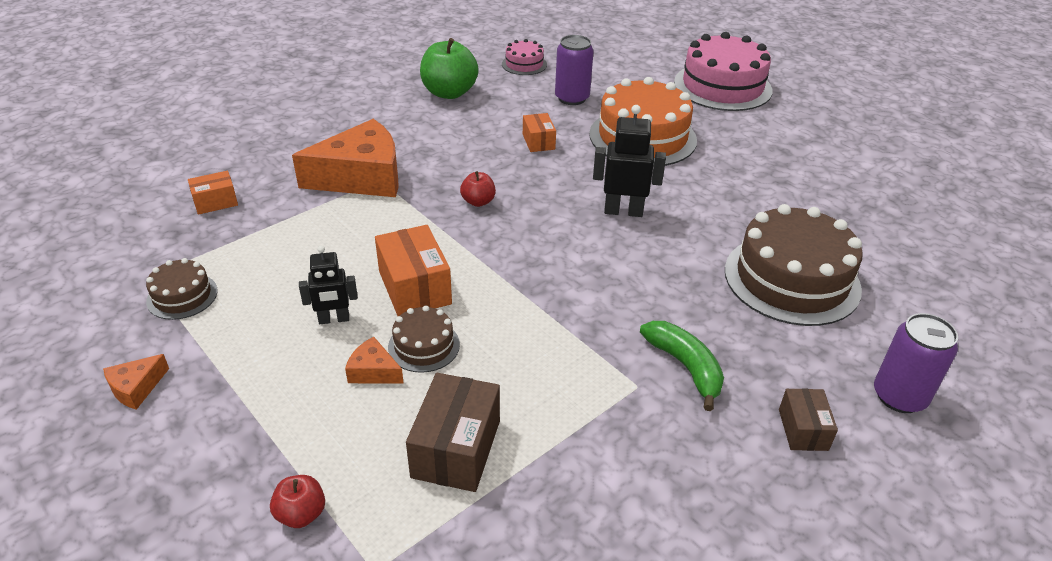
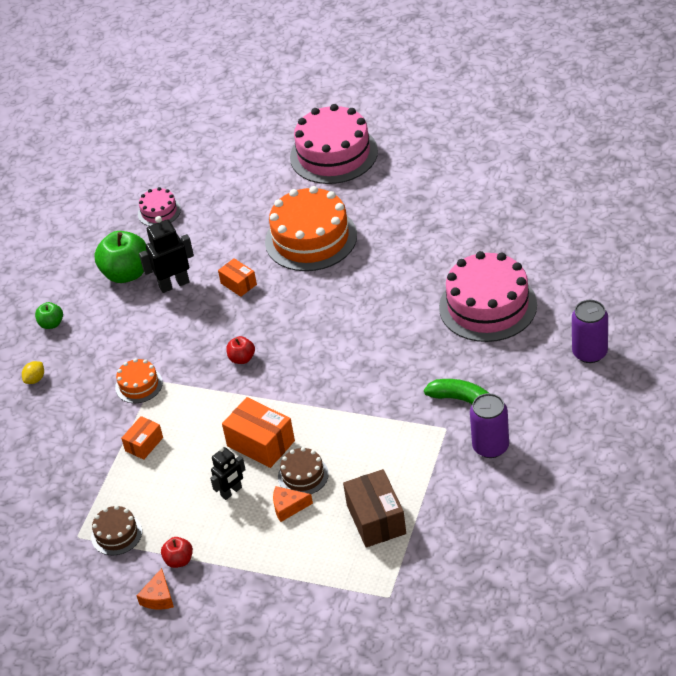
camera: 25 degrees left, 5 degrees up
orange box [188,171,238,215] -> orange box moved to [121,416,163,460]
red apple [270,475,325,528] -> red apple moved to [161,537,193,568]
orange cheese [292,119,399,197] -> orange cake [115,358,163,403]
purple can [555,35,594,105] -> purple can moved to [470,393,509,458]
black robot [593,105,666,217] -> black robot moved to [139,216,194,293]
brown cake [725,204,863,326] -> pink cake [439,251,537,342]
brown box [779,389,838,451] -> none
none -> yellow lemon [22,361,44,384]
none -> green apple [35,302,63,329]

